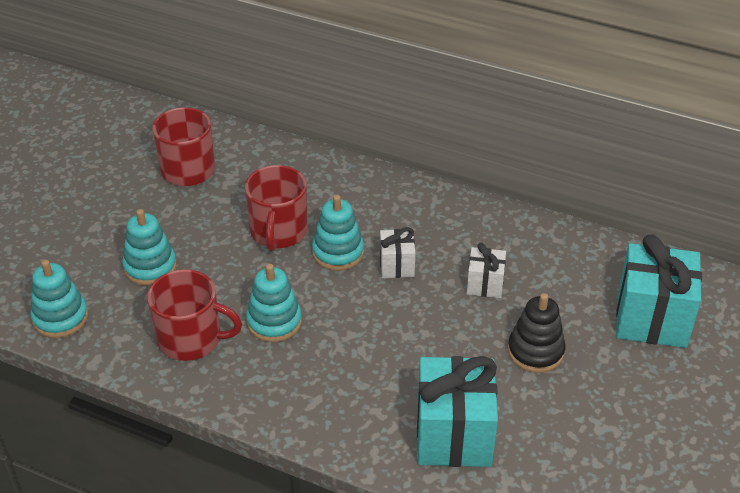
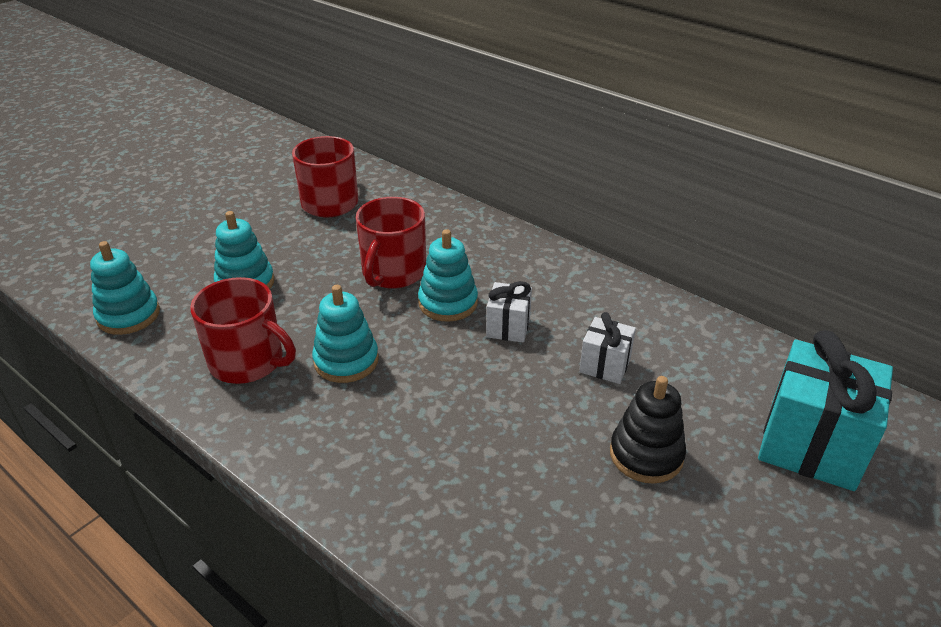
camera: 15 degrees right, 5 degrees down
turquoise gift [417,356,498,467] -> none

